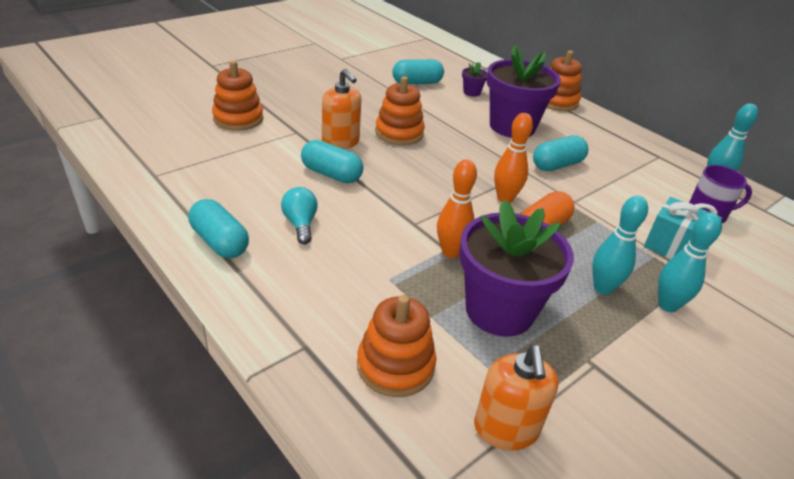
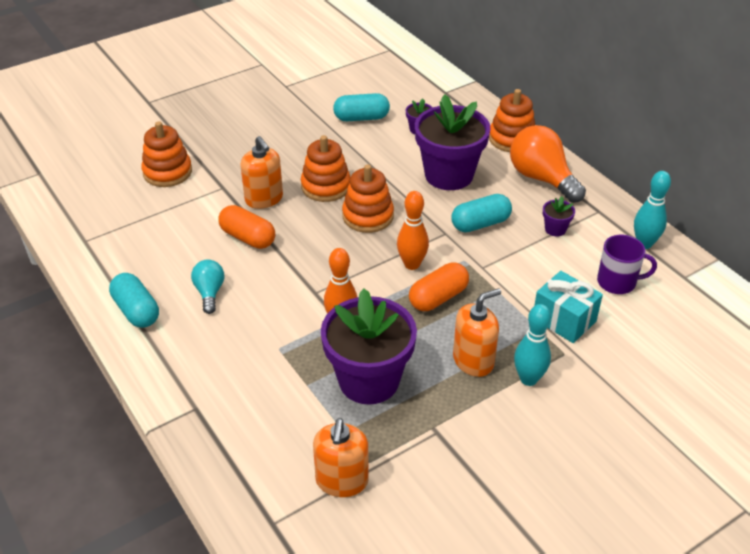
camera: 10 degrees right, 5 degrees up
turquoise capsule [301,140,363,183] -> orange capsule [218,205,275,249]
orange stacking toy [357,295,436,397] -> orange stacking toy moved to [342,164,394,233]
turquoise bowling pin [592,196,648,295] -> orange soap dispenser [453,288,501,377]
none -> orange light bulb [510,125,586,203]
none -> purple flower pot [543,196,575,237]

